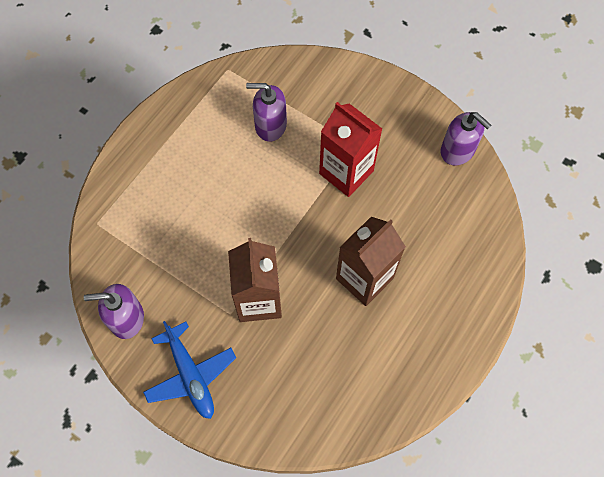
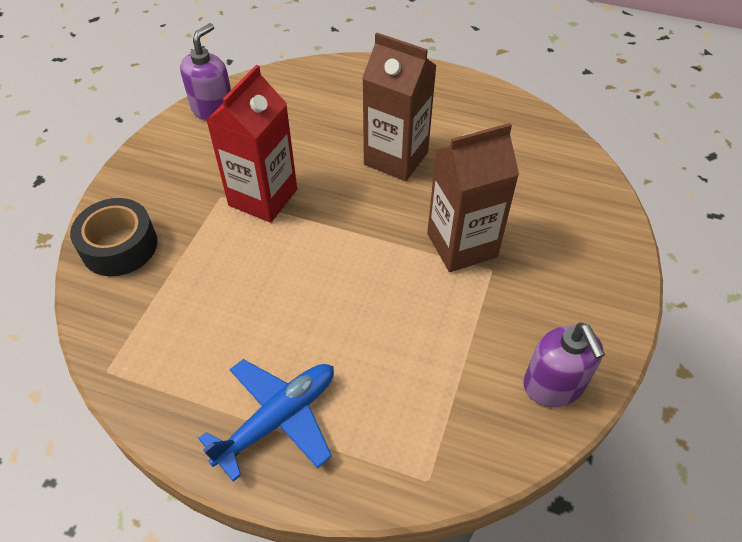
camera: 105 degrees left, 15 degrees down
blue plane [143,321,236,419] -> blue plane moved to [198,359,334,482]
purple soap dispenser [246,83,287,142] -> none
none -> black tape [70,198,157,276]

